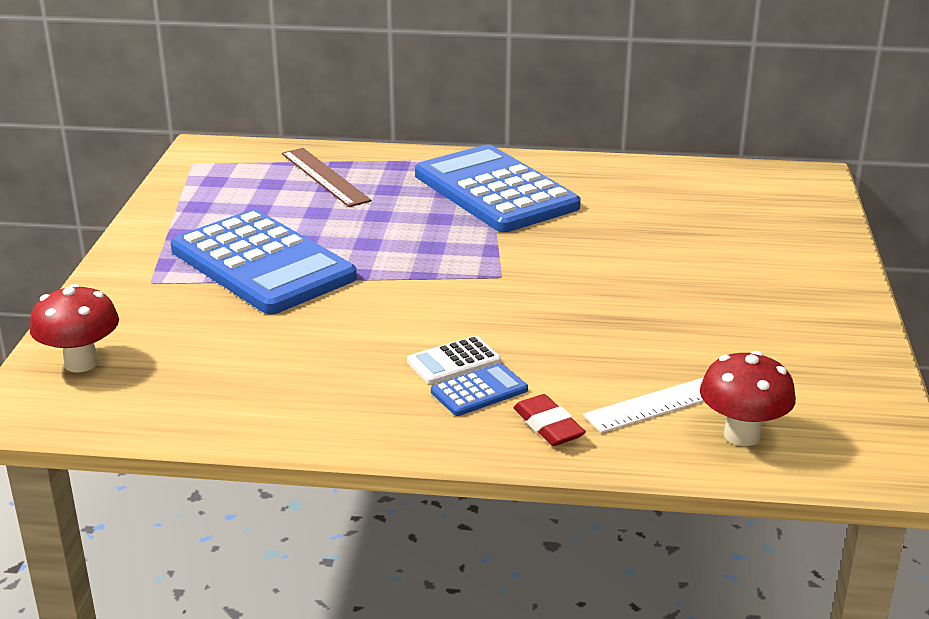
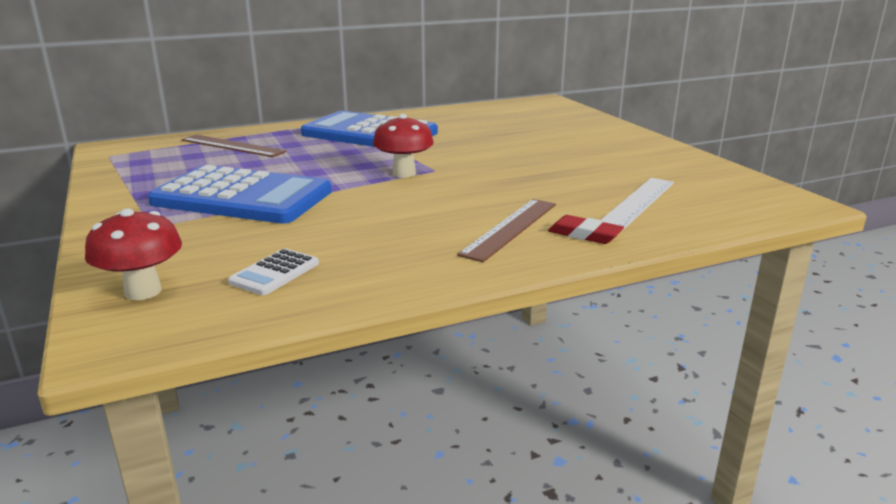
camera: 30 degrees left, 5 degrees down
white calculator [407,336,501,384] -> white calculator moved to [228,248,319,295]
blue calculator [431,363,528,416] -> brown ruler [457,199,556,262]
red mushroom [700,351,796,446] -> red mushroom moved to [373,114,434,178]

